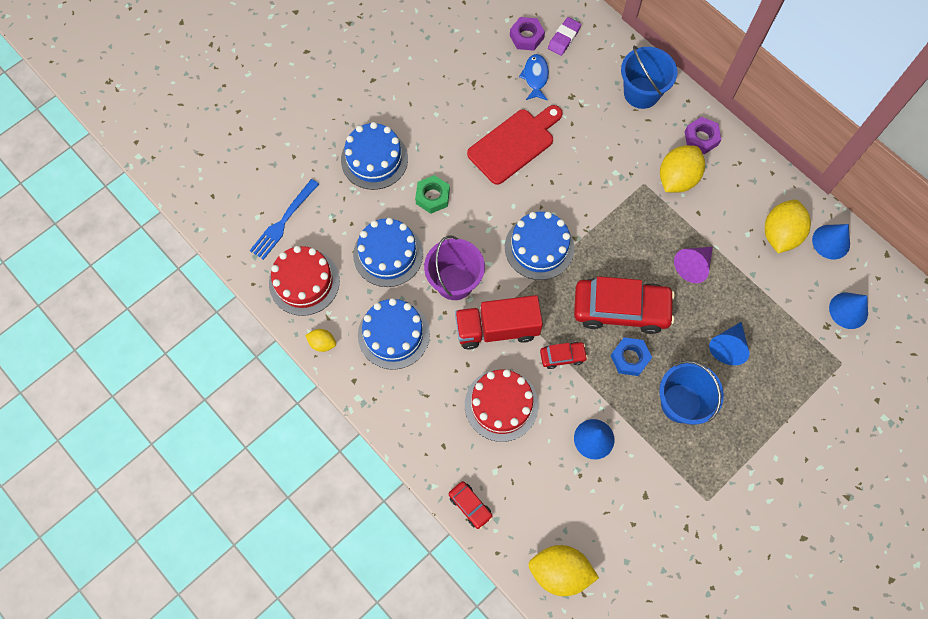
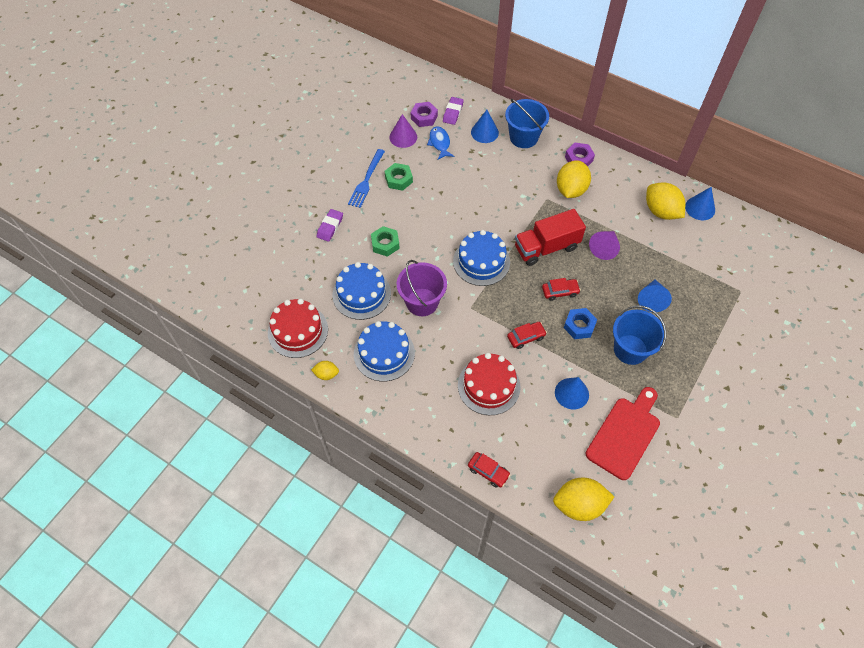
camera: 15 degrees left, 10 degrees down
blue fork [250,179,319,260] -> blue fork moved to [348,149,385,208]
blue cake [341,122,408,190] -> purple eraser [317,209,343,242]
red truck [455,295,543,349] -> red truck moved to [515,209,586,266]
red cutting board [467,105,563,185] -> red cutting board moved to [586,387,660,480]
red car [574,276,675,334] -> red car [542,278,581,301], size x0.46
yellow lemon [765,200,811,253] -> yellow lemon turned 45 degrees counterclockwise [646,183,685,220]
blue cone [829,292,868,329] -> blue cone moved to [471,110,499,143]
none -> green nut [385,163,413,191]
none -> purple cone [389,114,417,148]

